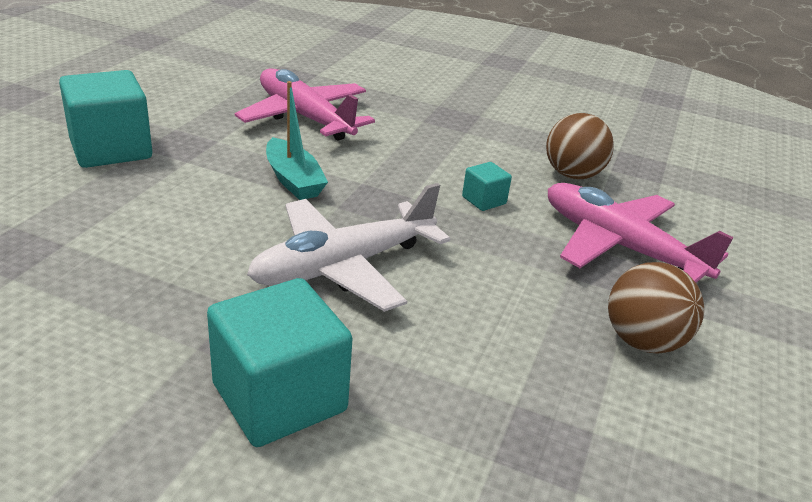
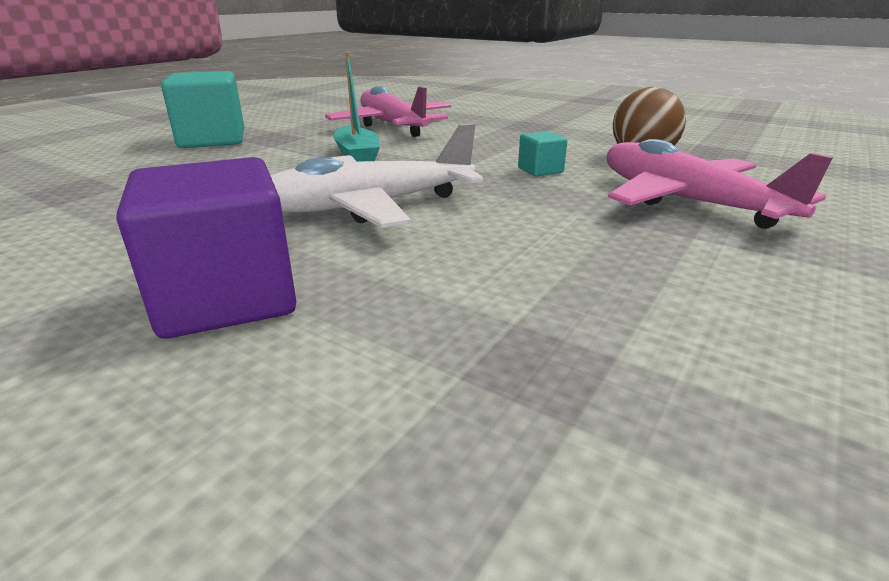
camera: 15 degrees right, 5 degrees down
turquoise cube [207,278,352,447] -> purple cube [117,157,296,339]
brown ball [608,262,704,354] -> none

